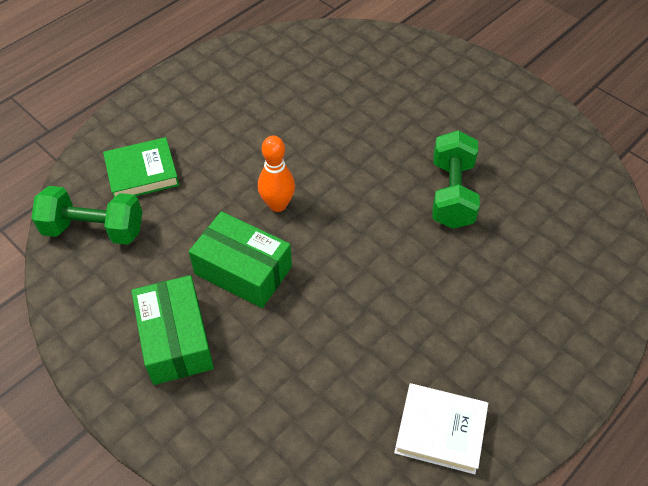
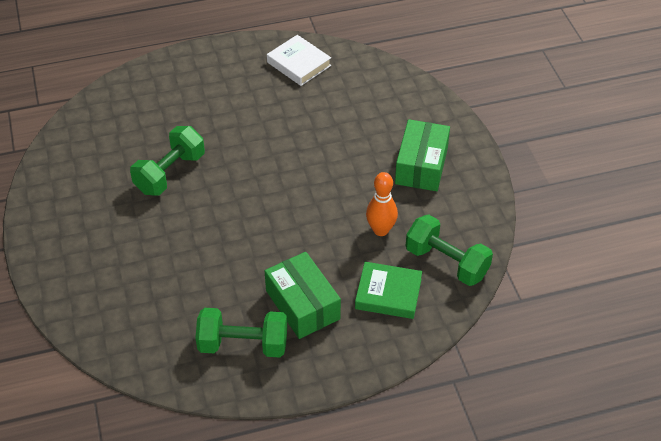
camera: 150 degrees left, 5 degrees down
green box [189,211,292,308] -> green box moved to [265,252,341,339]
orange bowling pin [258,135,295,212] -> orange bowling pin moved to [366,172,398,236]
none -> green dumbbell [195,308,287,358]

